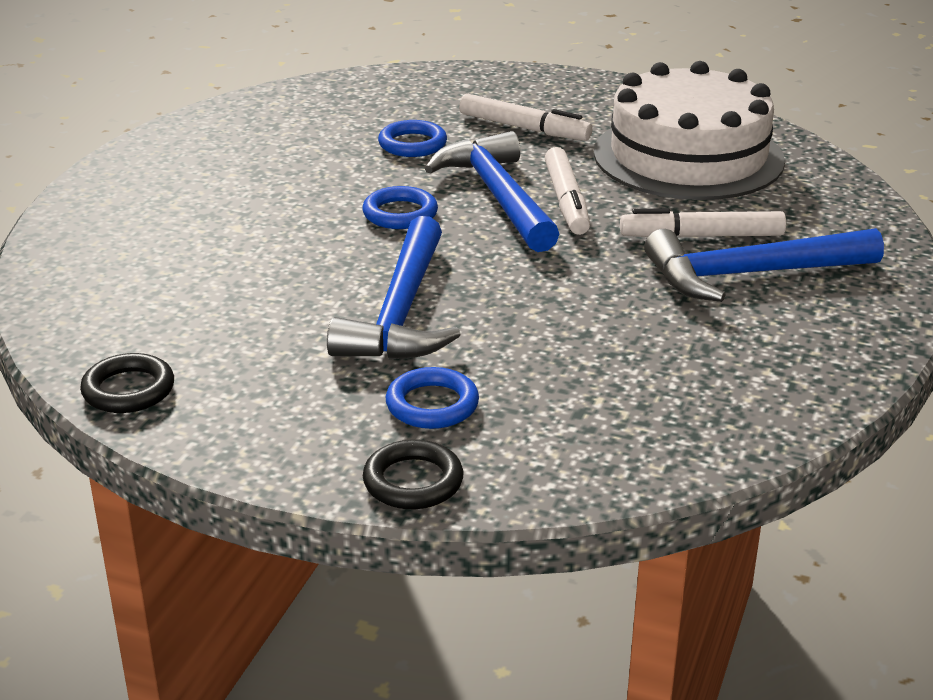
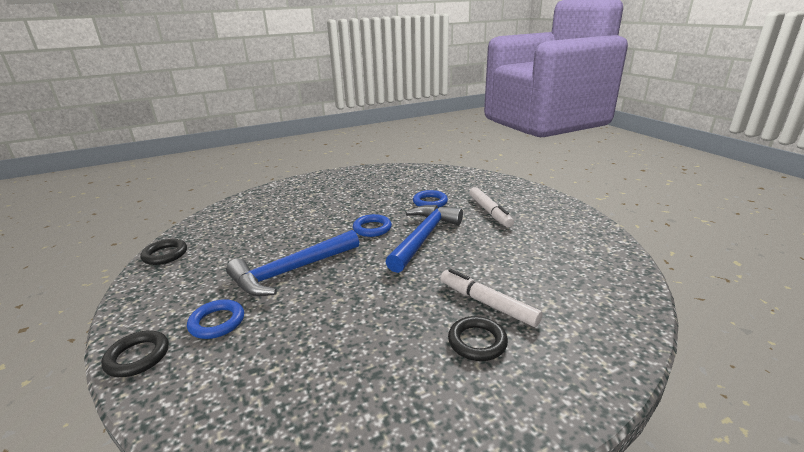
camera: 45 degrees right, 5 degrees down
white marker [545,147,590,235] -> none
white cake [594,61,785,200] -> none
blue hammer [644,228,884,302] -> black ring [448,316,508,361]

